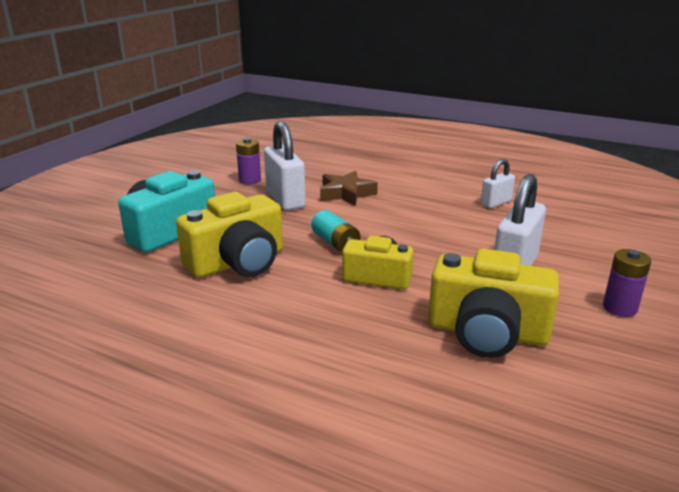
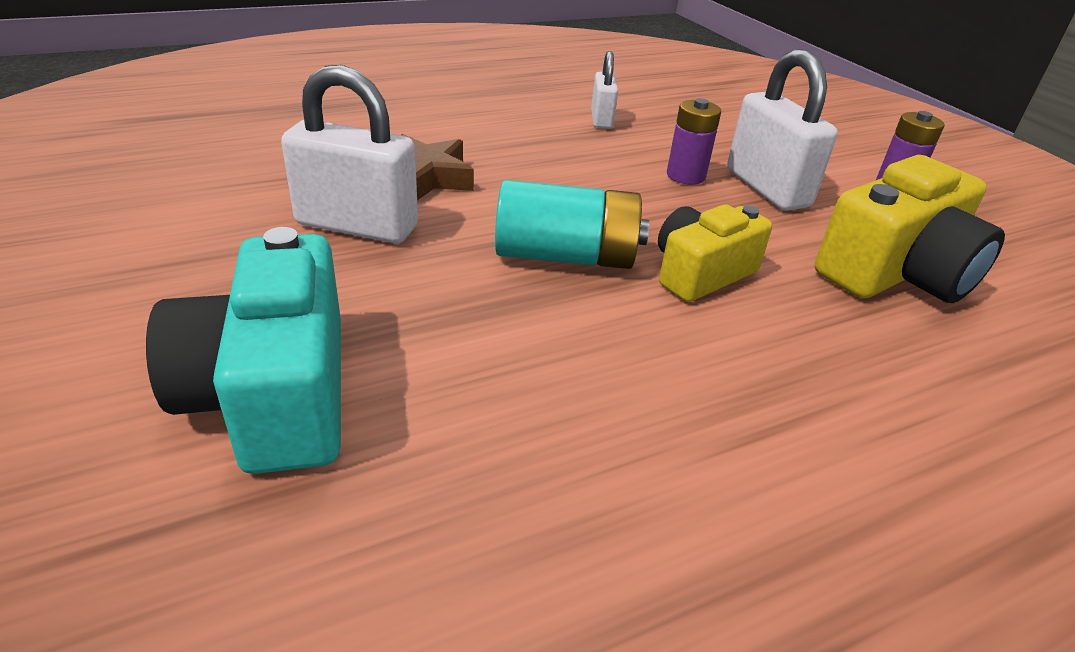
camera: 55 degrees left, 10 degrees up
yellow camera [176,192,283,278] -> none
purple battery [236,138,261,184] -> purple battery moved to [667,98,721,185]
turquoise battery [311,210,361,252] -> turquoise battery [495,180,649,269], size x1.52

